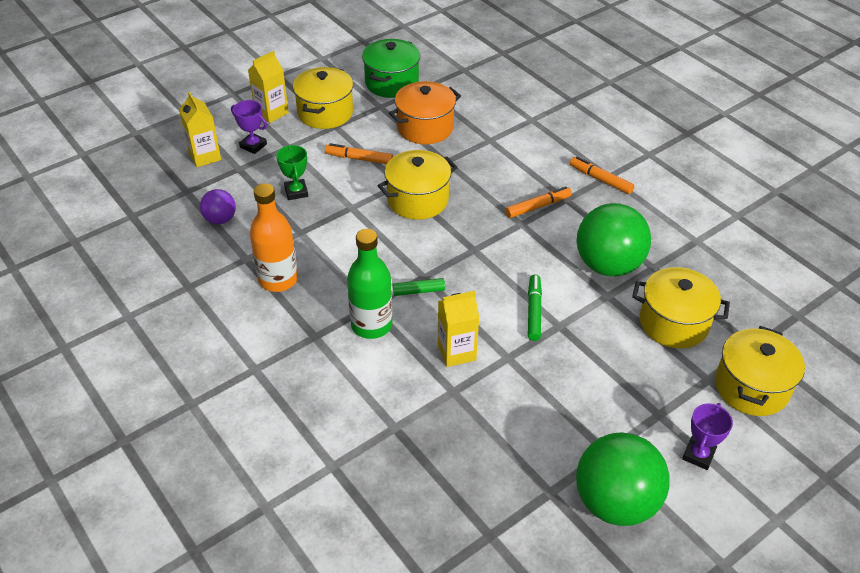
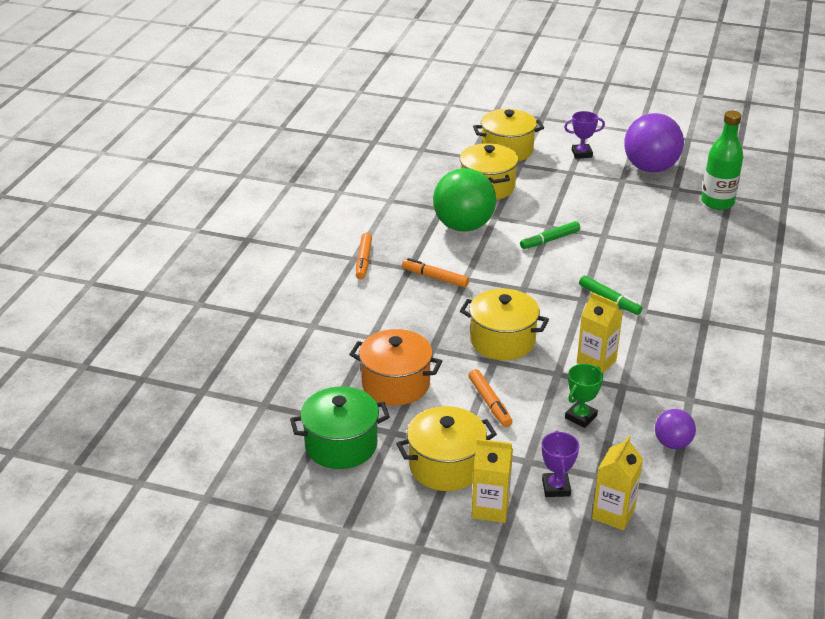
camera: 125 degrees left, 10 degrees down
orange bottle [250,183,298,292] -> none
green bottle [347,229,393,339] -> green bottle moved to [701,111,744,210]
yellow carton [438,291,479,367] -> yellow carton moved to [577,292,623,373]
green ball [576,432,670,526] -> purple ball [624,113,684,172]

